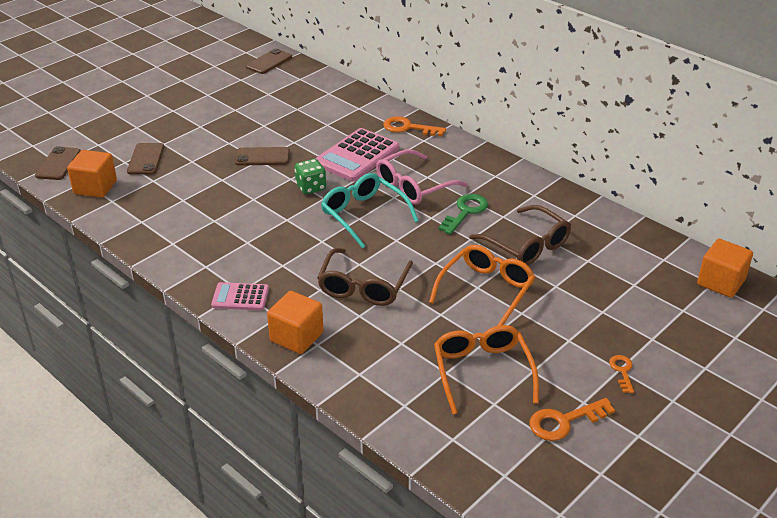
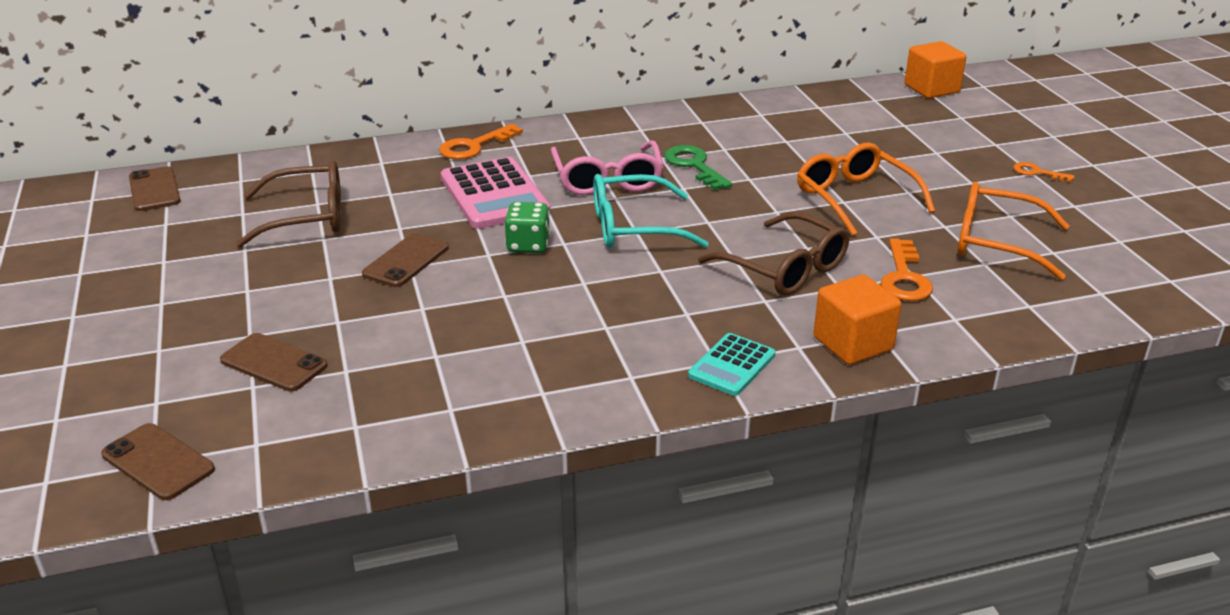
camera: 60 degrees left, 5 degrees down
orange cube [67,150,117,198] -> none
pink calculator [211,282,269,310] -> turquoise calculator [688,333,775,396]
brown glasses [469,205,571,265] -> brown glasses moved to [236,161,341,248]
orange key [529,398,615,441] -> orange key moved to [880,238,933,301]

